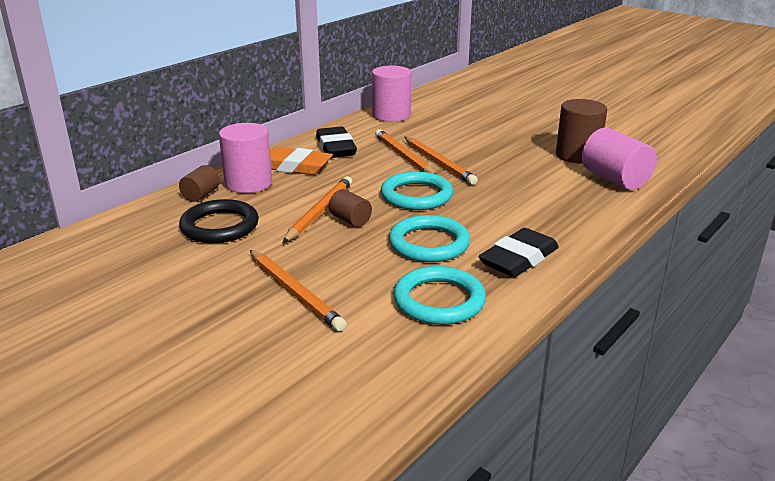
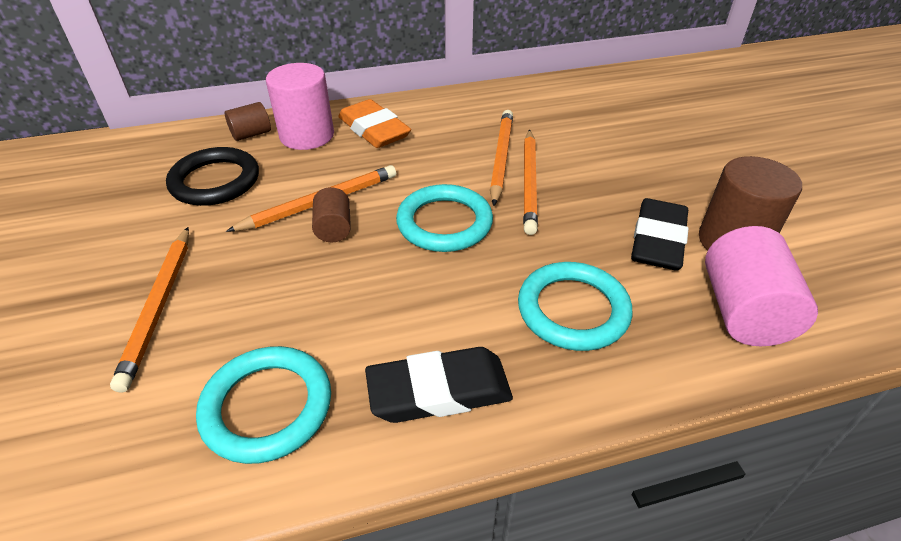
camera: 35 degrees right, 15 degrees up
black eraser [316,126,357,158] -> black eraser moved to [631,198,689,270]
pink cylinder [372,65,411,122] -> none
turquoise ring [389,215,470,262] -> turquoise ring moved to [518,262,632,351]

